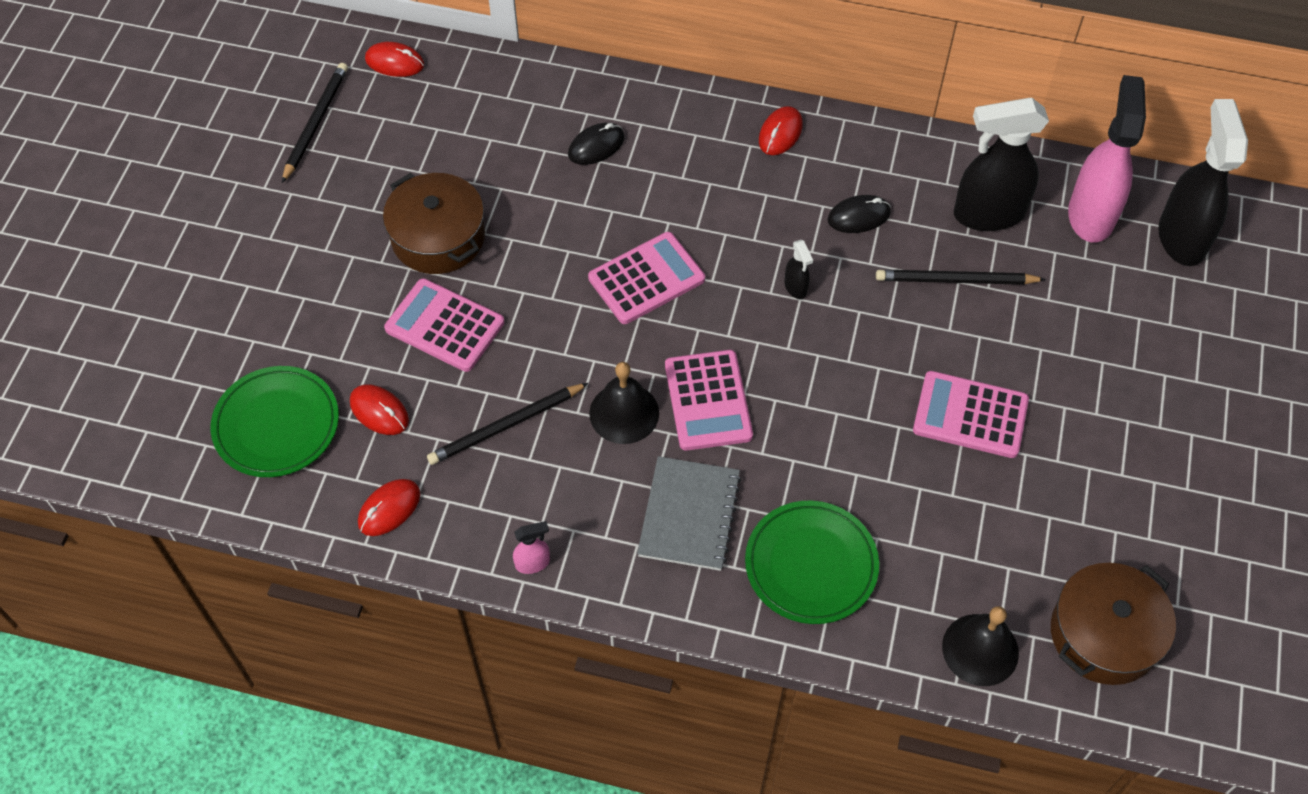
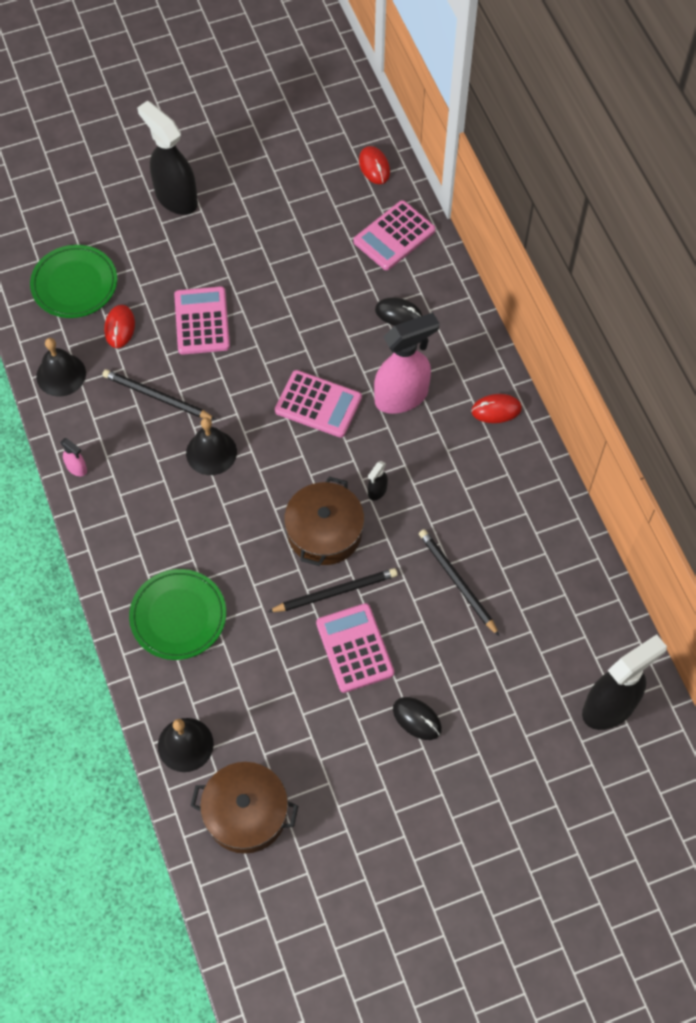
camera: 55 degrees right, 5 degrees up
black pencil [282,63,348,183] -> black pencil moved to [268,568,398,612]
red mouse [358,479,420,536] -> black bell [36,338,86,396]
brown pot [383,173,485,274] -> brown pot moved to [284,477,364,566]
grey notebook [637,456,742,571] -> none
pink calculator [665,350,753,451] -> pink calculator moved to [353,200,436,270]
black mouse [827,195,891,233] -> black mouse moved to [393,697,442,740]
black spray bottle [954,98,1049,231] -> black spray bottle moved to [137,101,198,215]
pink spray bottle [1068,75,1146,242] -> pink spray bottle moved to [374,313,440,414]

